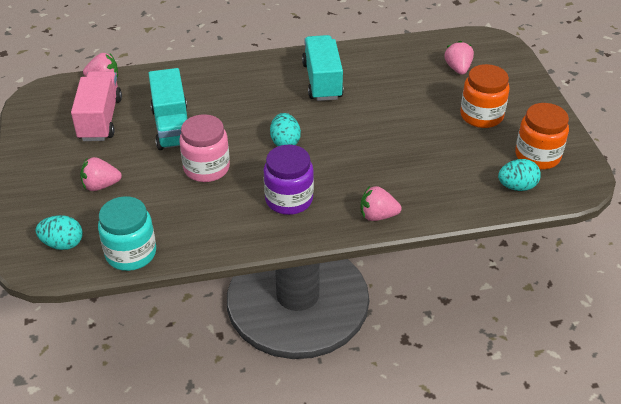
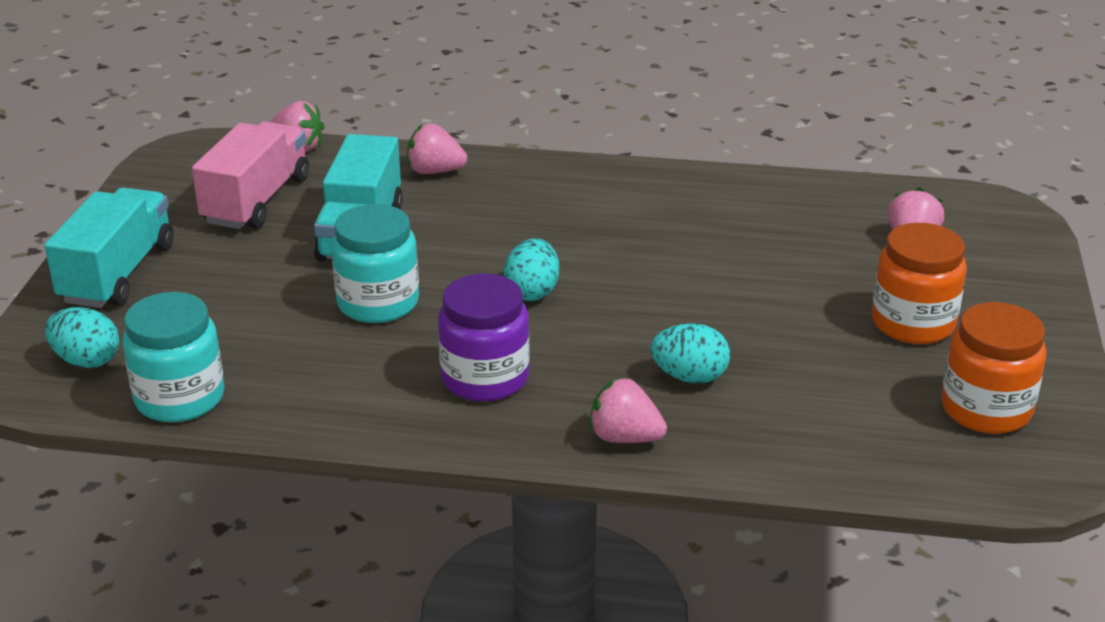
camera: 20 degrees right, 10 degrees down
pink strawberry [80,157,122,191] -> pink strawberry moved to [407,123,467,174]
pink jar [179,114,230,182] -> turquoise jar [331,204,419,323]
turquoise truck [302,35,344,101] -> turquoise truck moved to [45,188,174,308]
turquoise egg [498,159,541,191] -> turquoise egg moved to [651,323,730,384]

